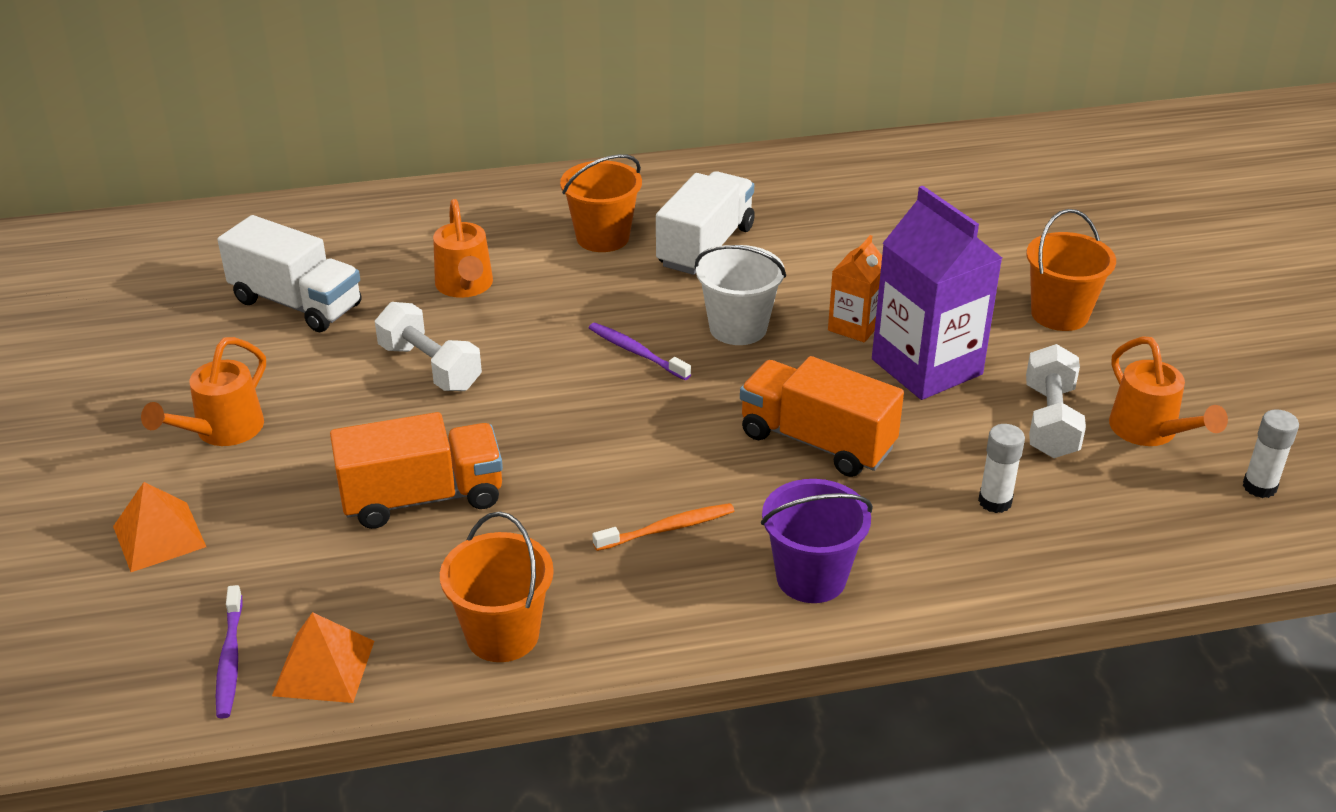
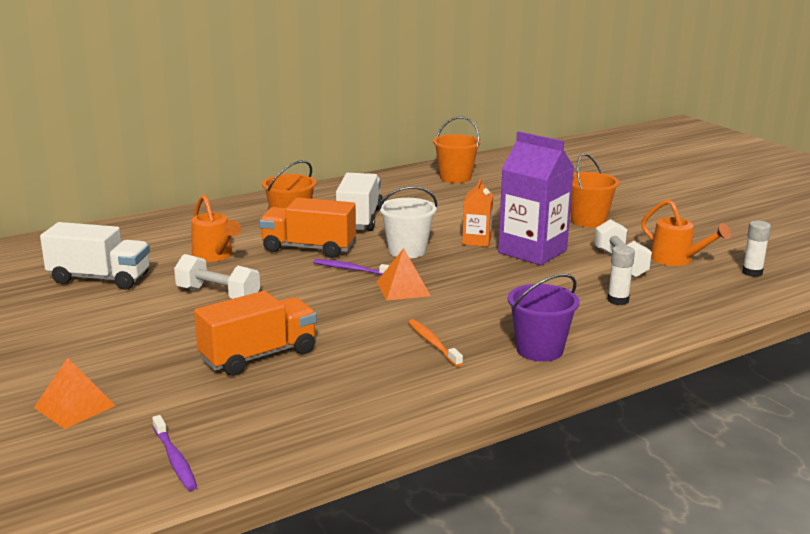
camera: 20 degrees left, 15 degrees down
orange watering can [141,337,266,446] -> none
orange pyramid [272,612,374,703] -> orange pyramid moved to [377,248,431,301]
orange bucket [440,512,554,662] -> orange bucket moved to [433,117,481,183]
orange toothbrush [592,503,734,551] -> orange toothbrush turned 75 degrees counterclockwise [408,319,463,367]
orange truck [740,356,904,477] -> orange truck moved to [259,198,356,258]

